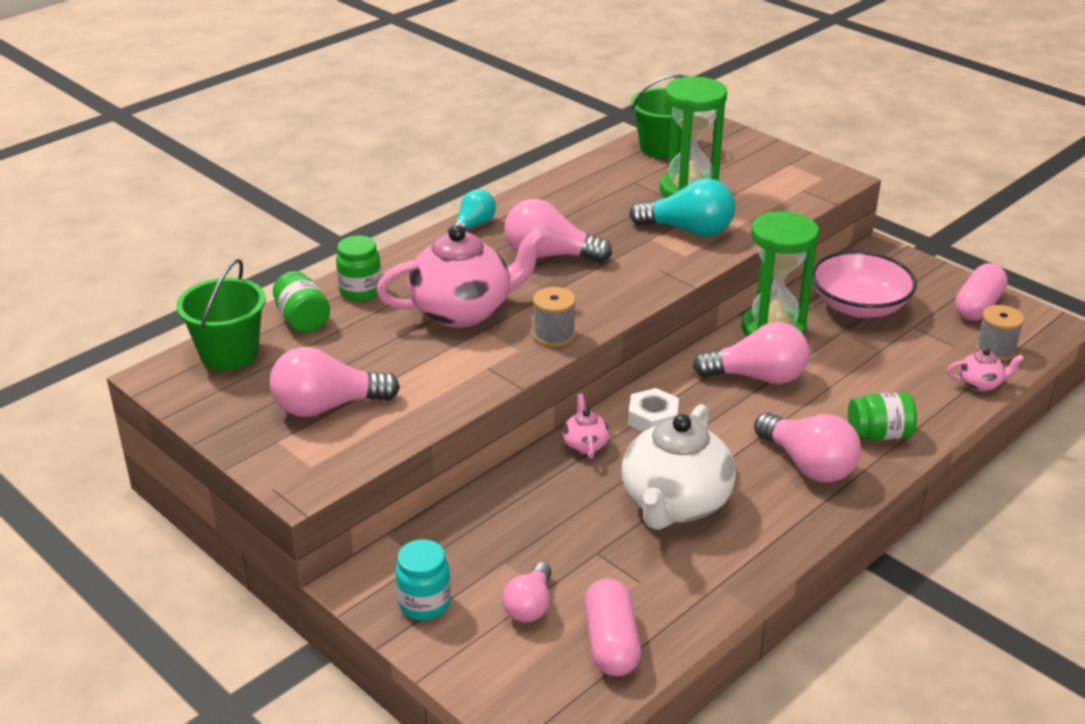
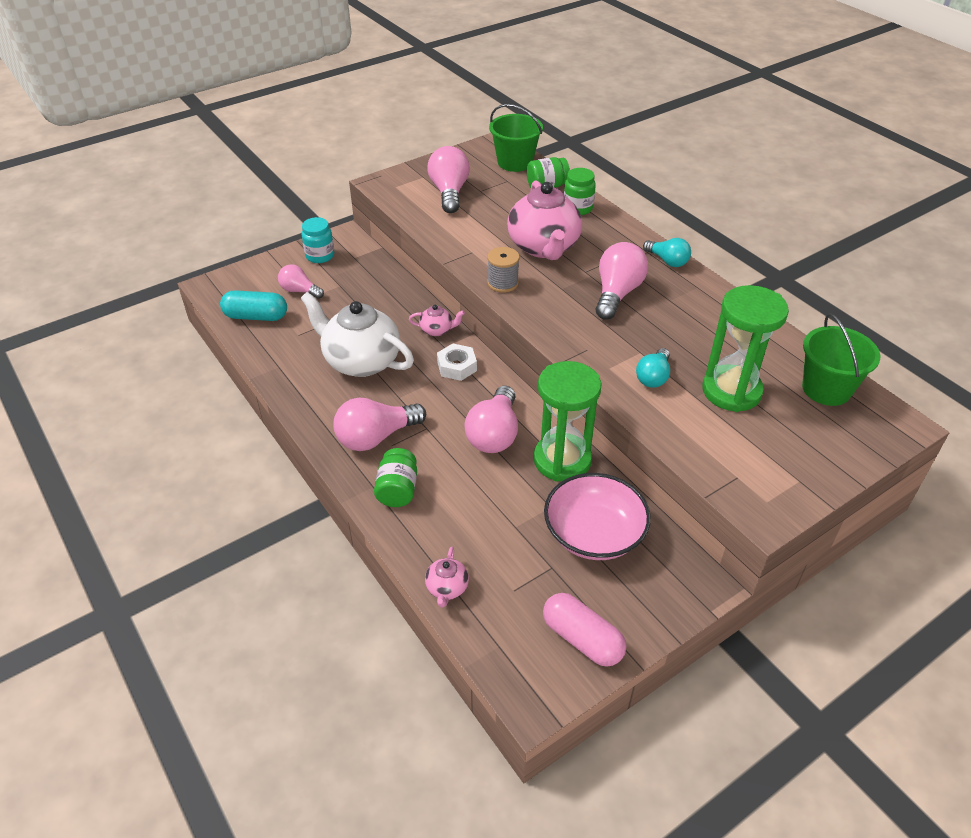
camera: 100 degrees right, 10 degrees up
pink capsule [584,578,641,676] -> turquoise capsule [220,290,287,321]
turquoise light bulb [629,178,735,237] -> turquoise light bulb [636,348,670,388], size x0.62
grey spool [976,305,1024,361] -> none

